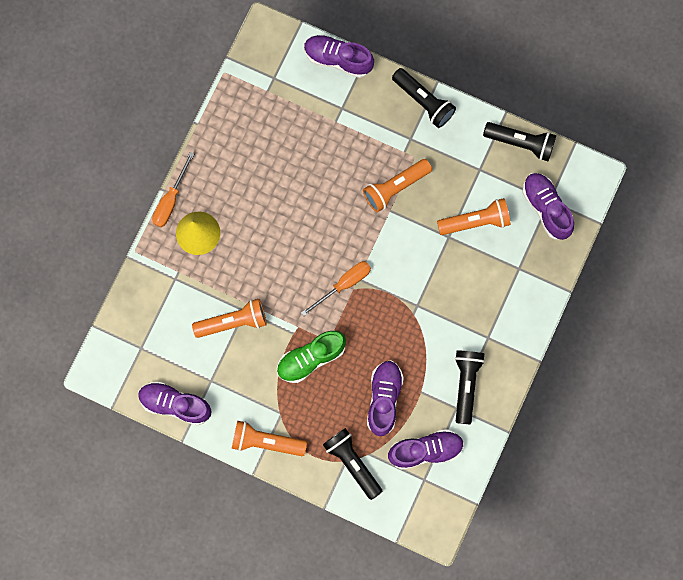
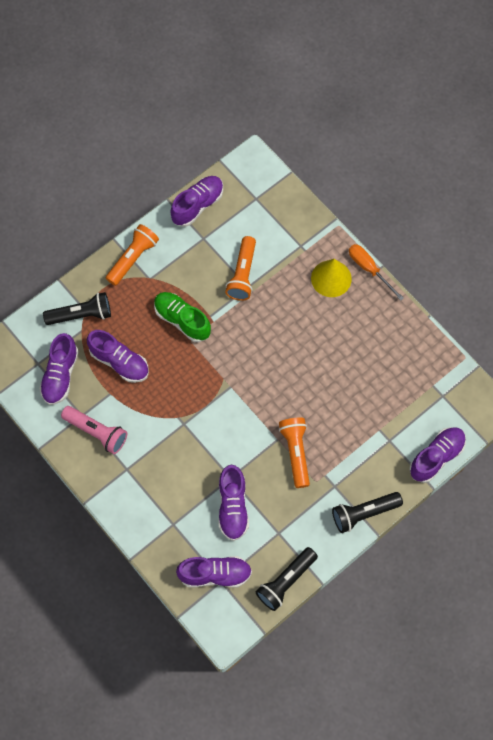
camera: 115 degrees right, 10 degrees down
green shoe [277,331,346,383] -> green shoe turned 45 degrees counterclockwise [154,292,211,342]
orange screwdriver [301,261,371,316] -> none
orange flashlight [437,198,511,235] -> purple shoe [218,465,249,541]
black flashlight [455,350,485,425] -> pink flashlight [61,406,127,454]

